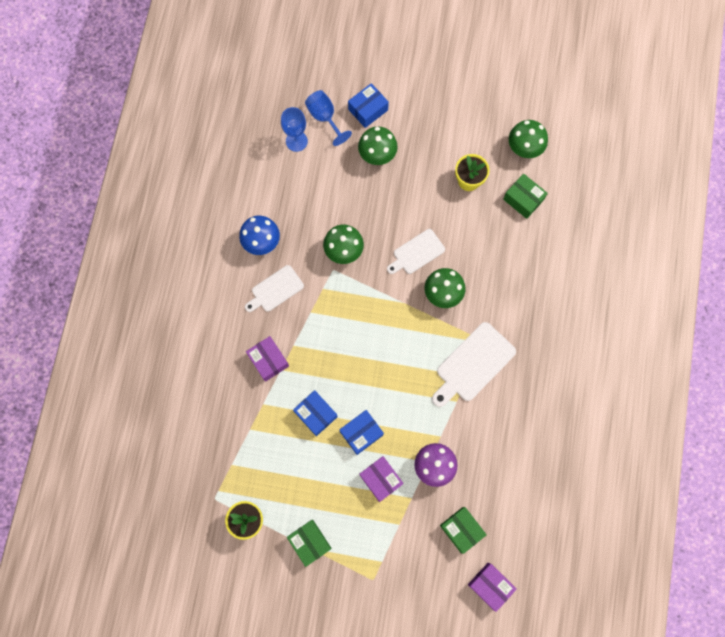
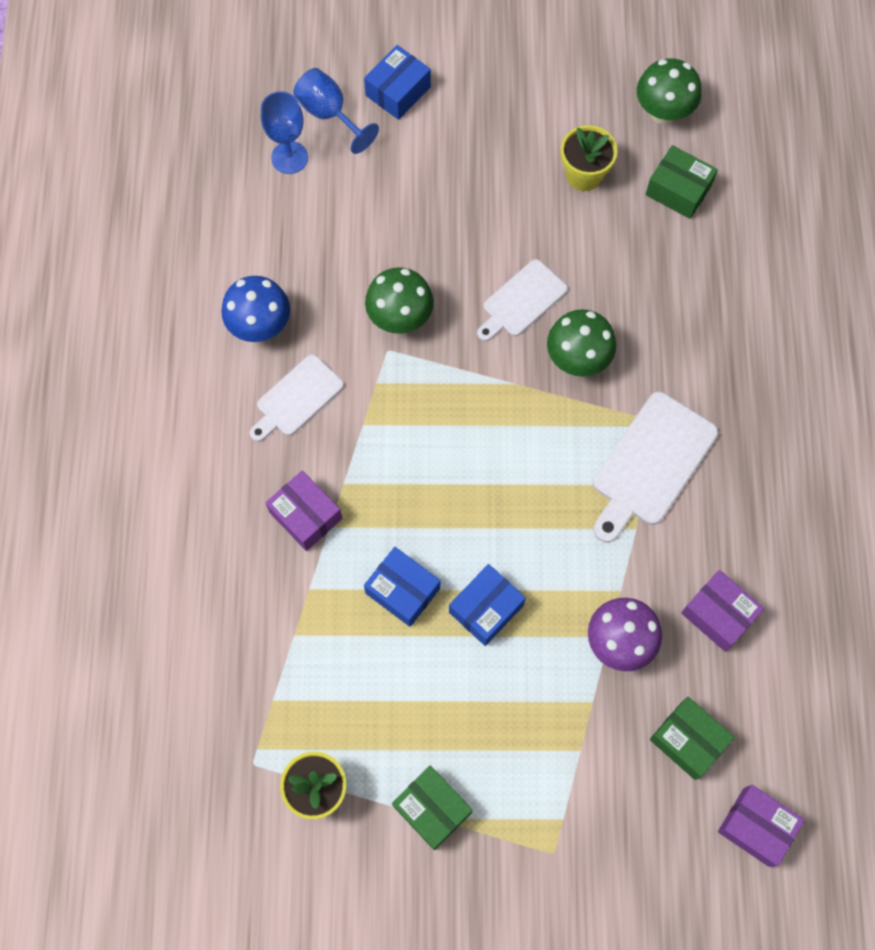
camera: 10 degrees left, 5 degrees down
green mushroom [358,126,398,165] -> none
purple box [359,456,404,502] -> purple box moved to [681,570,764,651]

